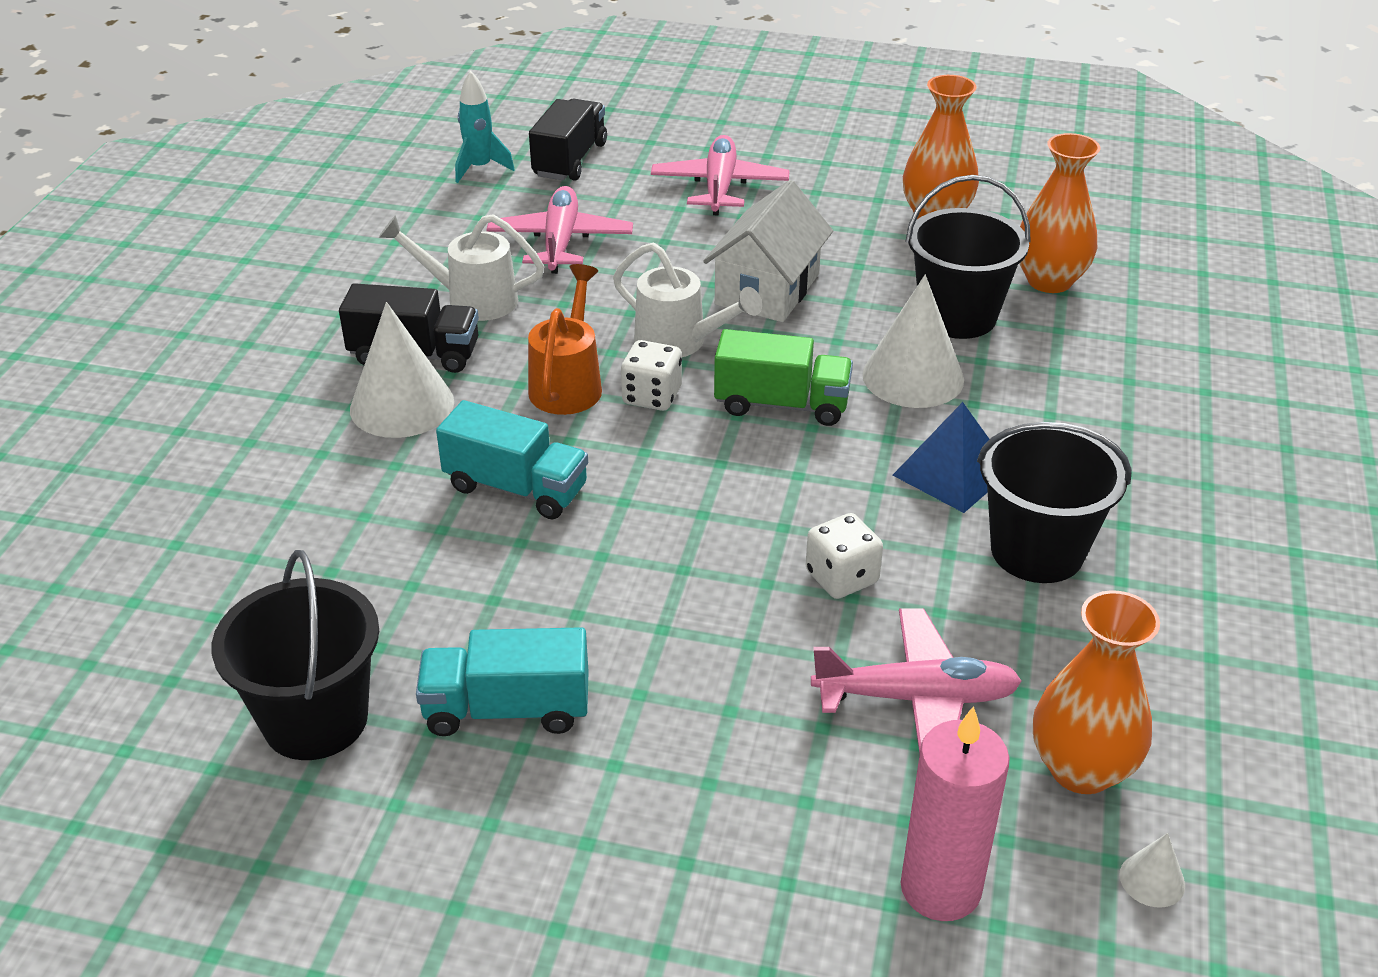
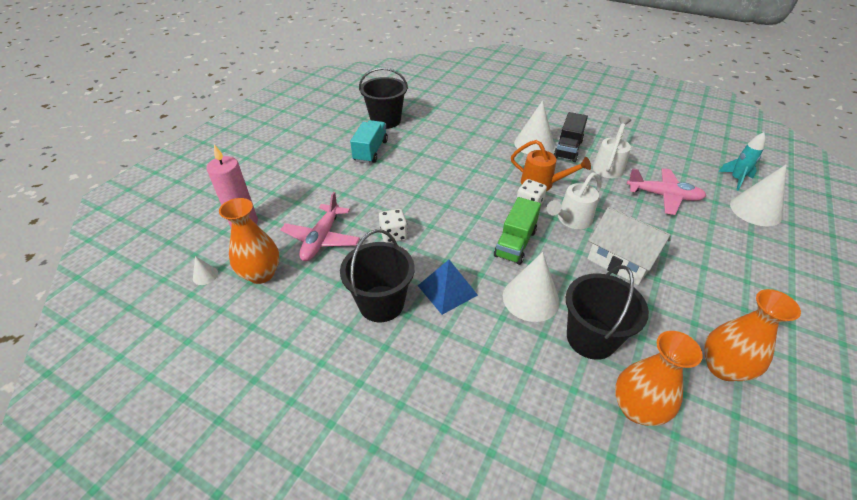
camera: 105 degrees right, 5 degrees up
turquoise truck [436,400,588,519] -> none
black truck [529,99,607,181] -> white cone [730,164,787,227]
pink plane [651,135,790,215] -> none

